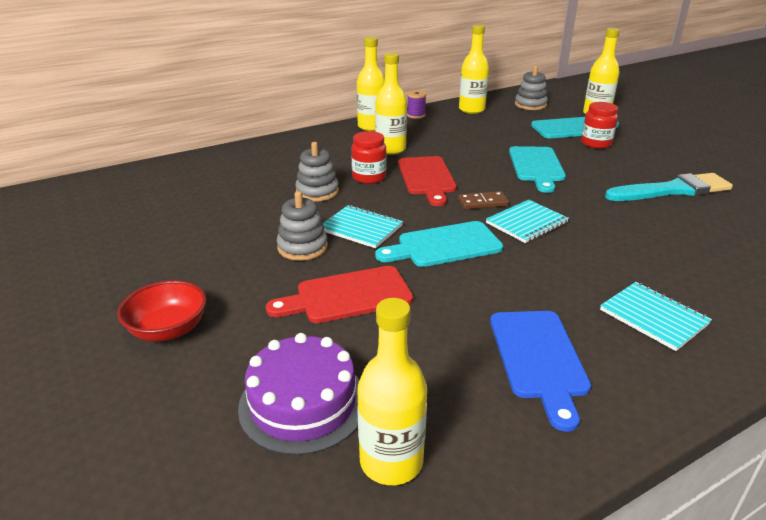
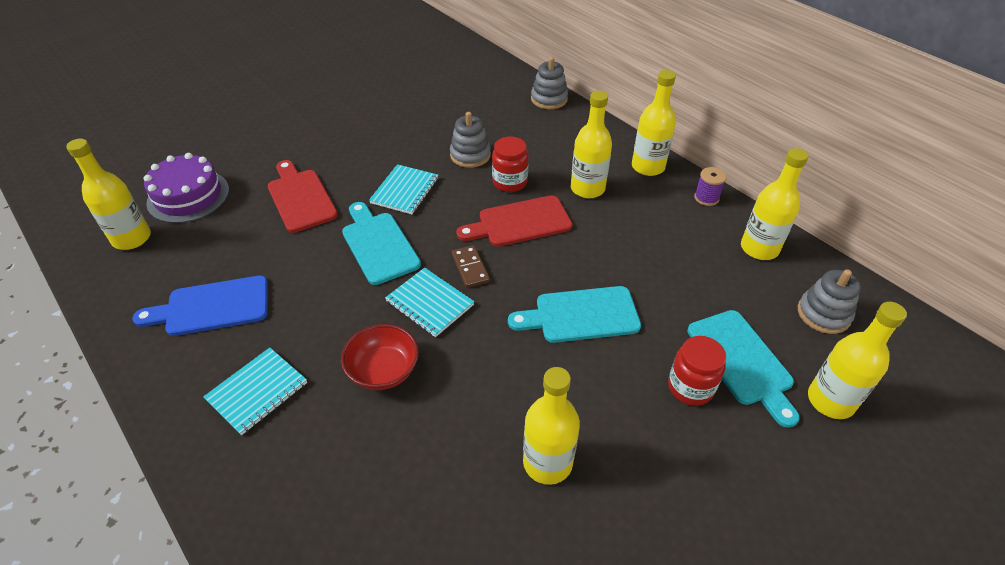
camera: 80 degrees right, 15 degrees up
red bowl [117,280,206,342] -> red bowl moved to [341,324,419,390]
grey stacking toy [276,191,328,261] -> grey stacking toy moved to [531,57,568,109]
turquoise brush [605,173,733,201] -> yellow bottle [523,367,580,485]

